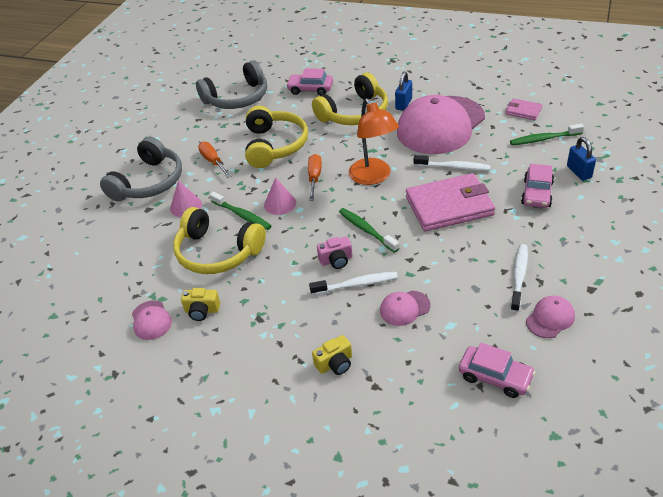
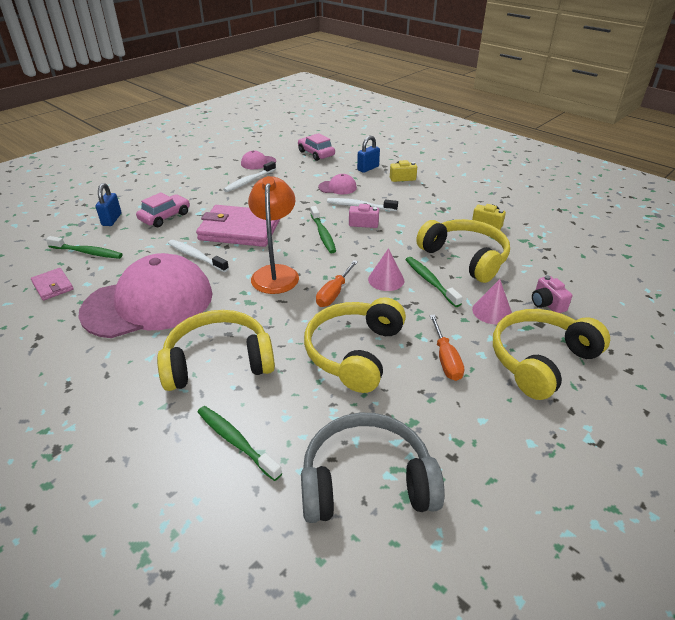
camera: 160 degrees left, 5 degrees down
grey headphones [100,137,182,201] -> yellow headphones [493,309,610,400]
pink cap [132,300,172,340] -> none
pink car [286,68,333,95] -> green toothbrush [198,406,282,481]
blue padlock [395,72,412,111] -> blue padlock moved to [357,136,380,173]
none -> pink camera [532,275,573,313]

